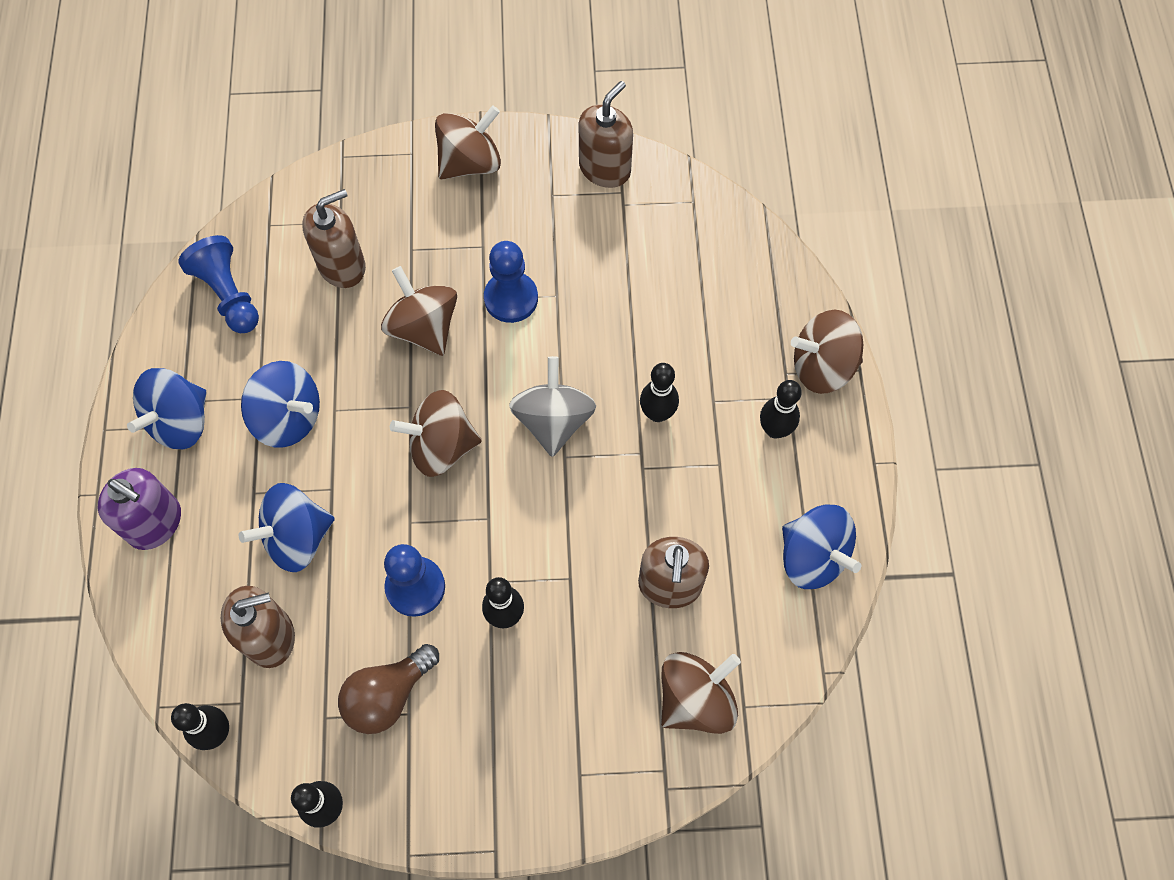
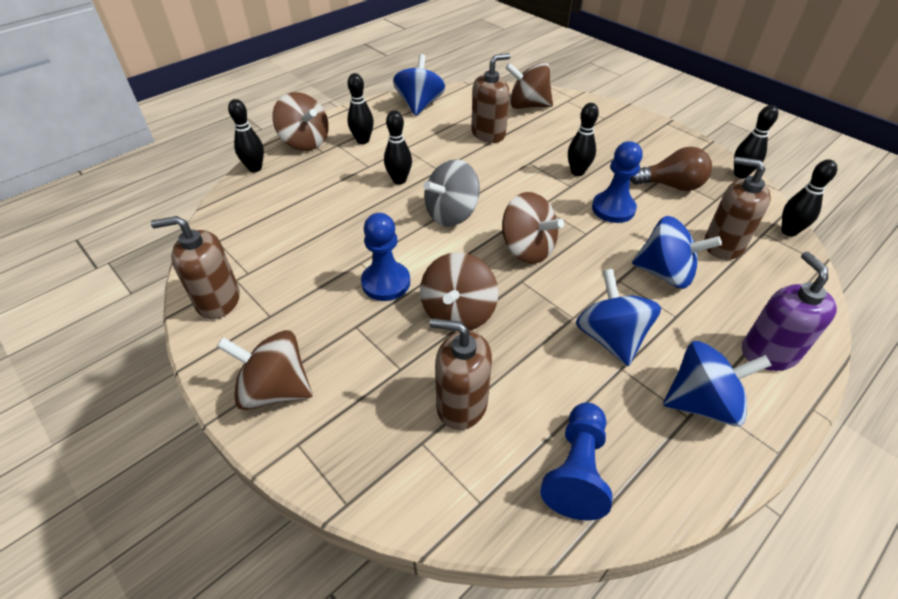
camera: 130 degrees left, 20 degrees down
none -> black bowling pin [228,99,264,172]

